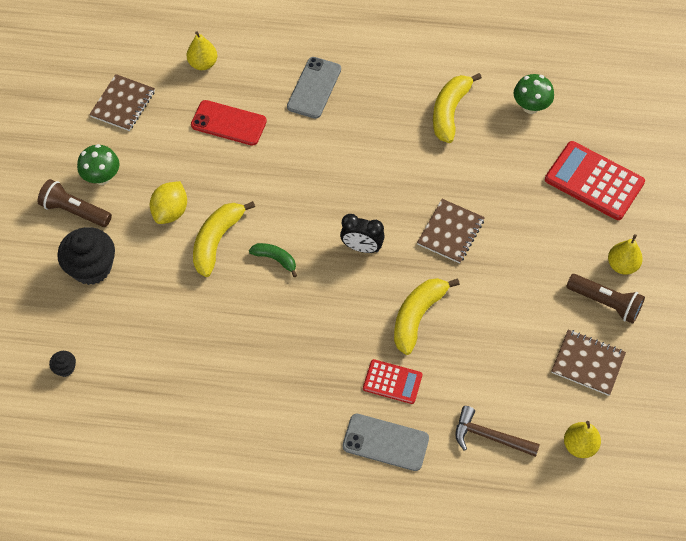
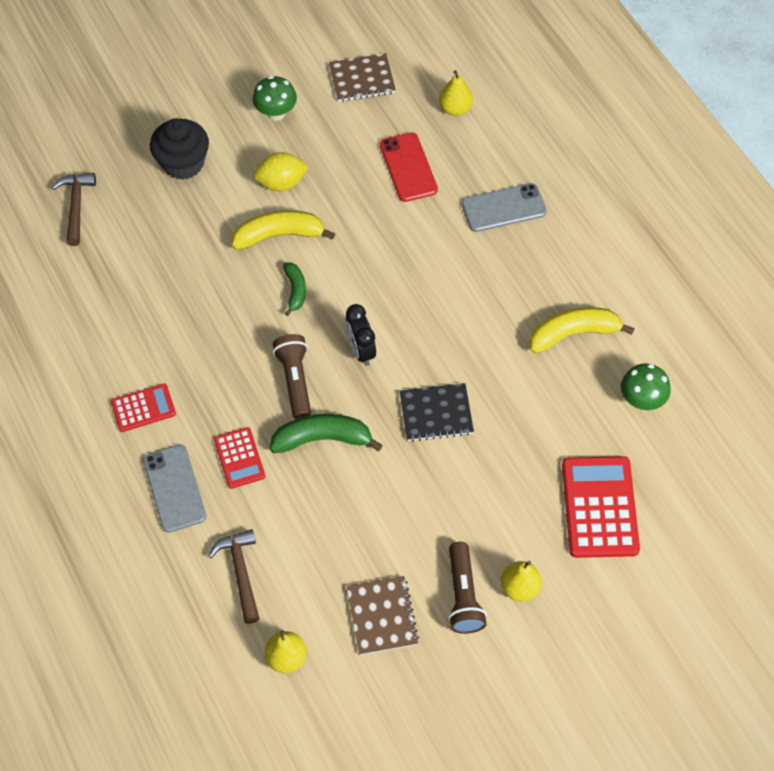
camera: 55 degrees right, 0 degrees up
brown flashlight [37,179,112,227] -> brown flashlight moved to [273,334,311,419]
black cupcake [49,351,76,377] -> brown hammer [52,173,96,246]
yellow banana [394,278,460,355] -> green banana [270,414,383,453]
brown notebook [417,199,485,263] -> black notebook [400,383,474,442]
none -> red calculator [111,383,176,432]

